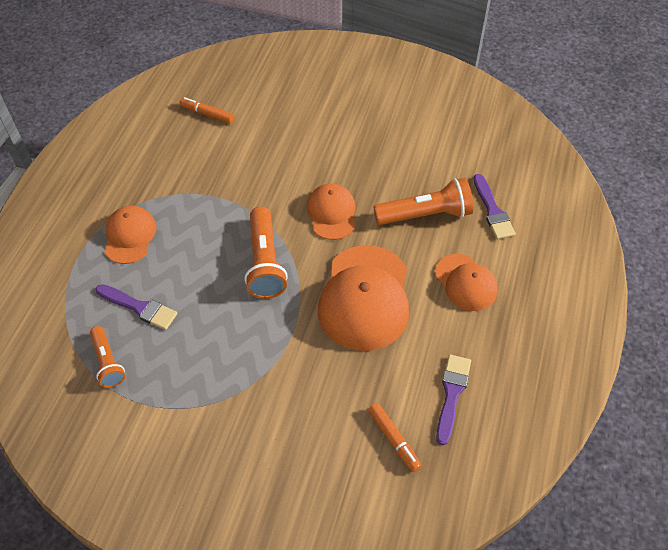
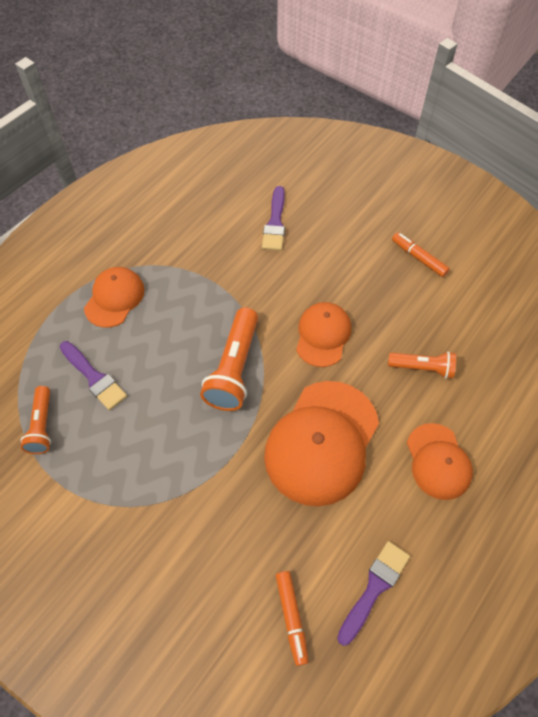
camera: 20 degrees right, 5 degrees up
orange marker [180,97,234,124] -> orange marker moved to [392,232,450,277]
orange flashlight [374,178,473,225] -> orange flashlight [388,351,456,379], size x0.61
purple brush [473,174,516,240] -> purple brush moved to [262,186,285,251]

